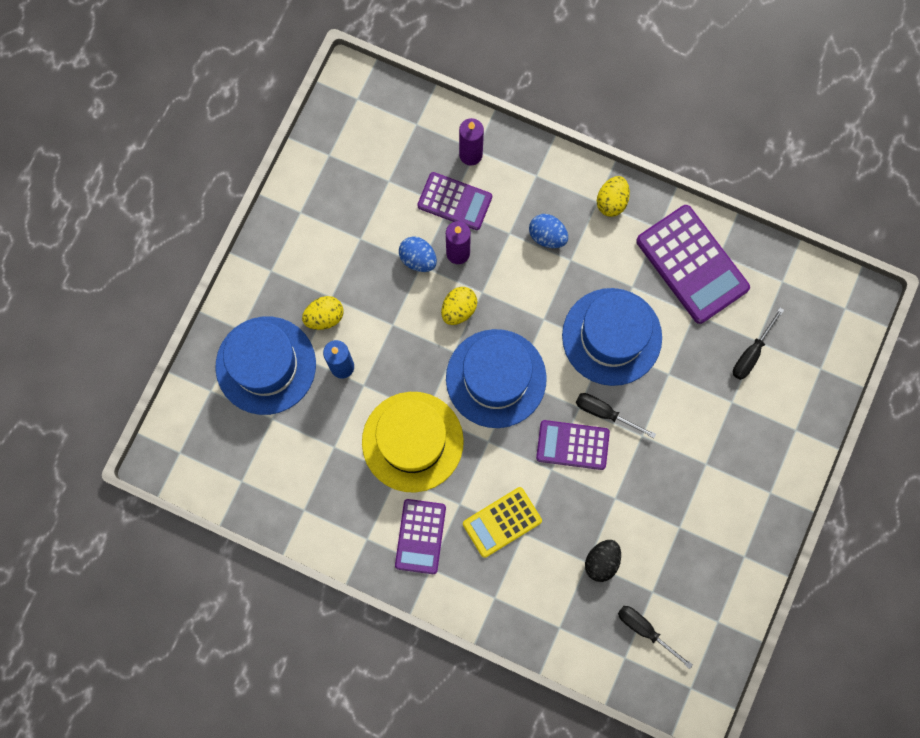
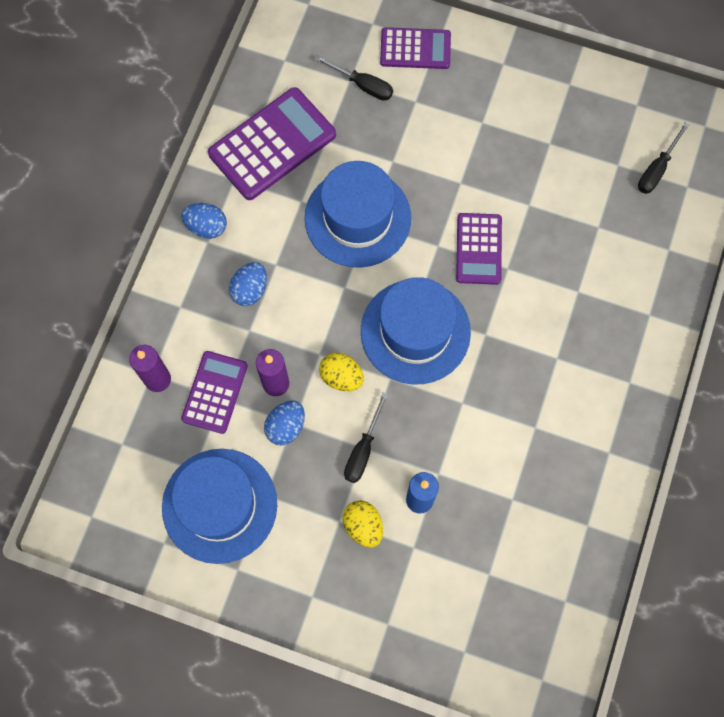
camera: 95 degrees left, 5 degrees down
blue hat [215,316,316,415] -> blue hat moved to [162,449,277,564]
yellow hat [362,392,464,493] -> none
purple calculator [395,499,446,574] -> purple calculator moved to [380,27,451,69]
yellow calculator [463,487,542,558] -> none
black screwdriver [576,393,656,438] -> black screwdriver moved to [344,392,388,483]
black egg [585,540,621,582] -> none
yellow egg [597,176,630,217] -> blue egg [181,203,227,239]

